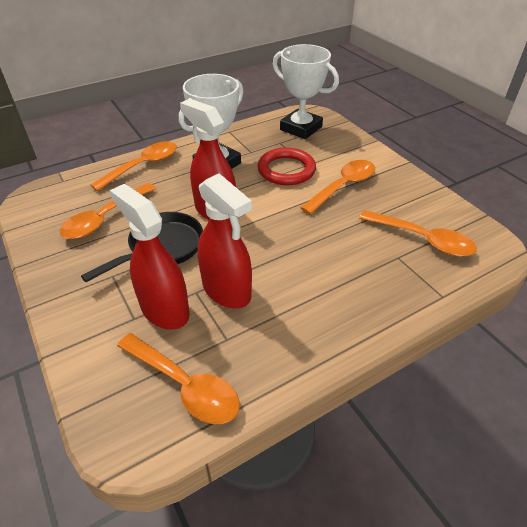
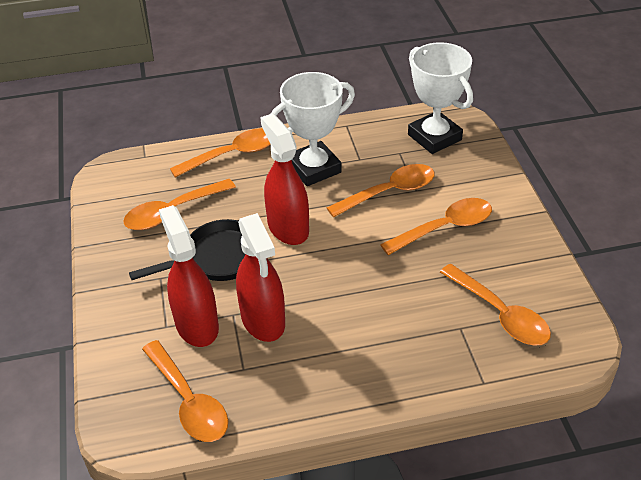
camera: 20 degrees right, 0 degrees up
red ring [258,148,316,185] -> orange spoon [327,164,435,217]

